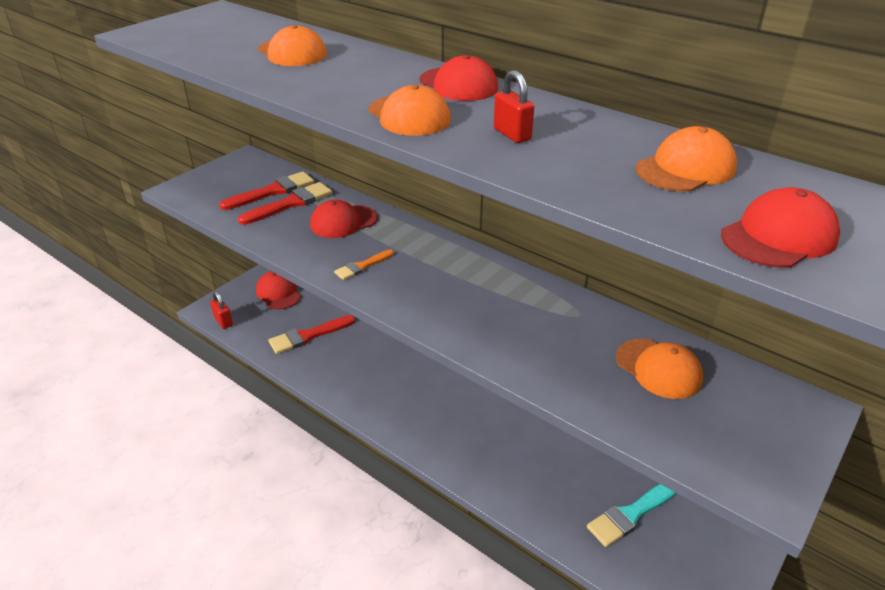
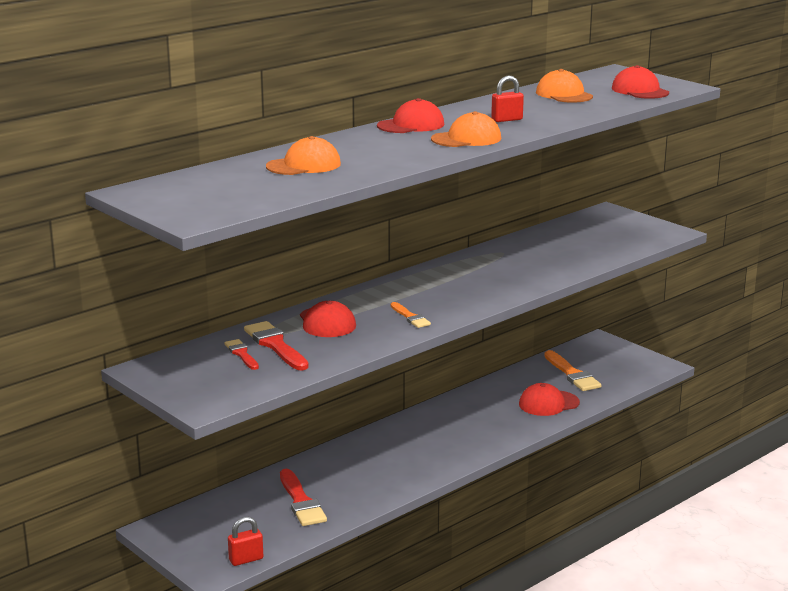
camera: 80 degrees left, 15 degrees down
red brush [219,171,314,210] -> red brush [225,339,259,370], size x0.59
red cap [256,271,301,310] -> red cap moved to [519,383,580,416]
turquoise brush [587,484,677,547] -> orange brush [544,350,601,391]
orange cap [616,339,703,399] -> none

